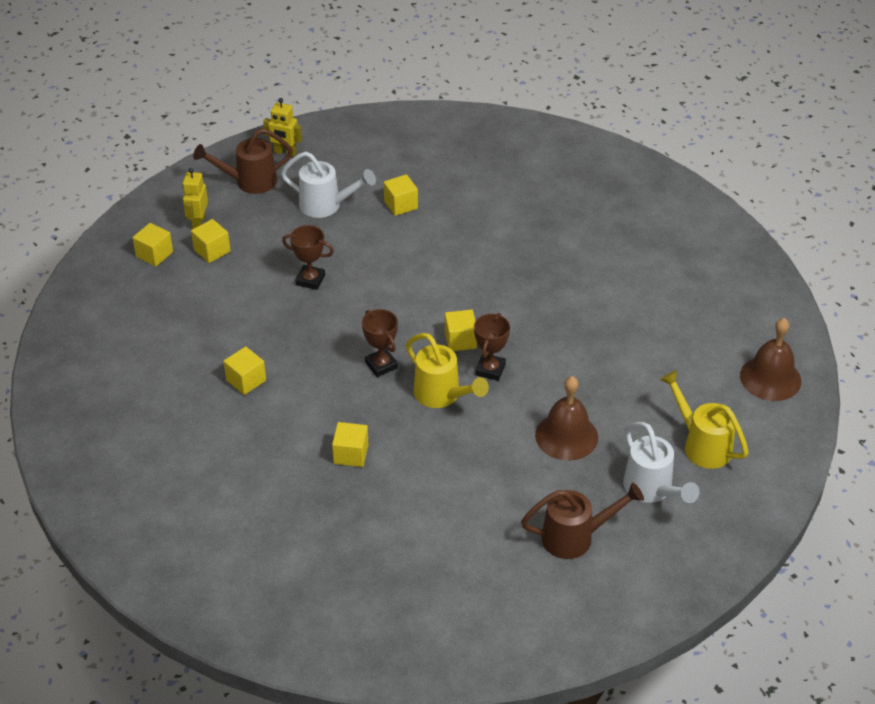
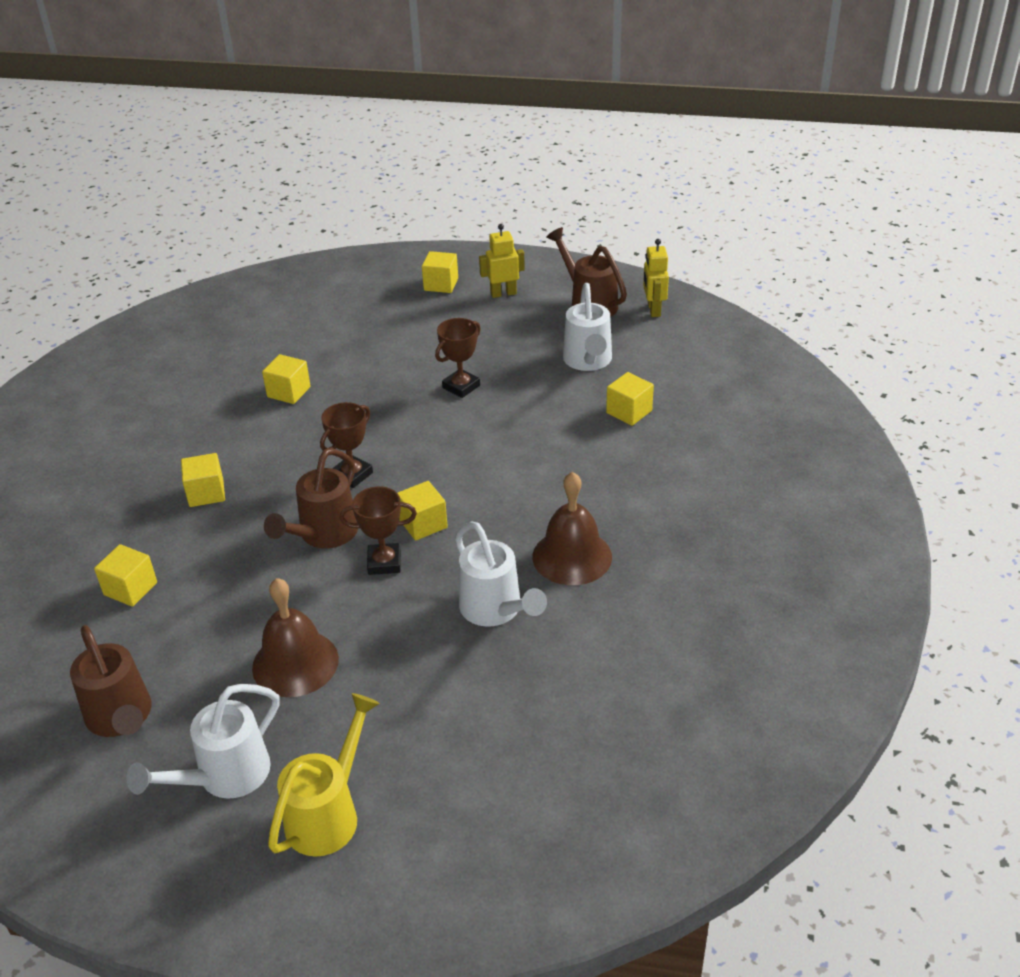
camera: 70 degrees right, 5 degrees down
yellow cube [191,219,230,263] -> yellow cube moved to [94,544,157,607]
brown trophy [282,225,334,290] -> brown trophy turned 45 degrees clockwise [435,318,481,398]
yellow watering can [406,333,489,408] -> brown watering can [264,448,358,549]
brown bell [740,318,801,401] -> brown bell moved to [533,472,612,585]
none -> white watering can [455,521,547,627]

